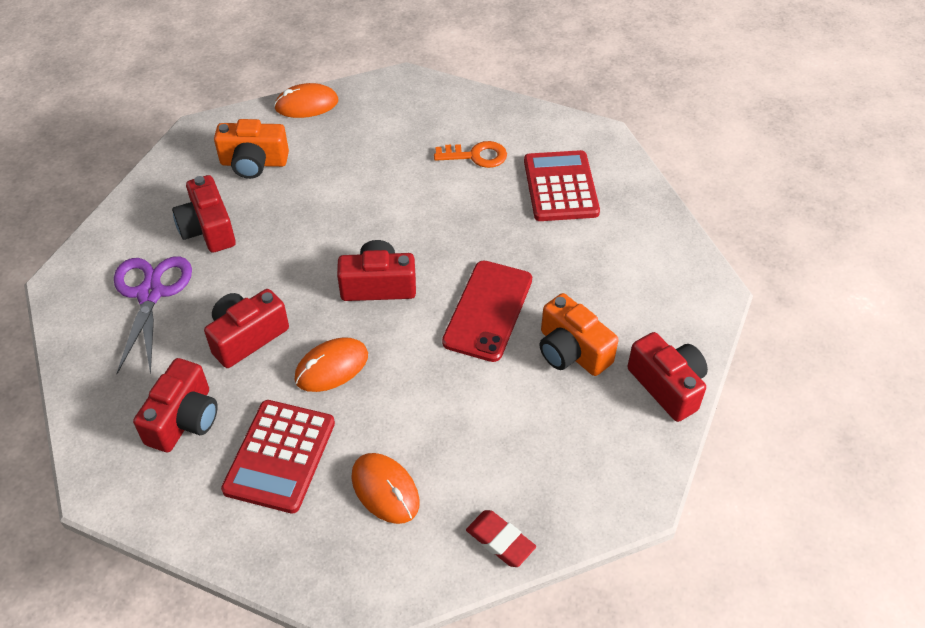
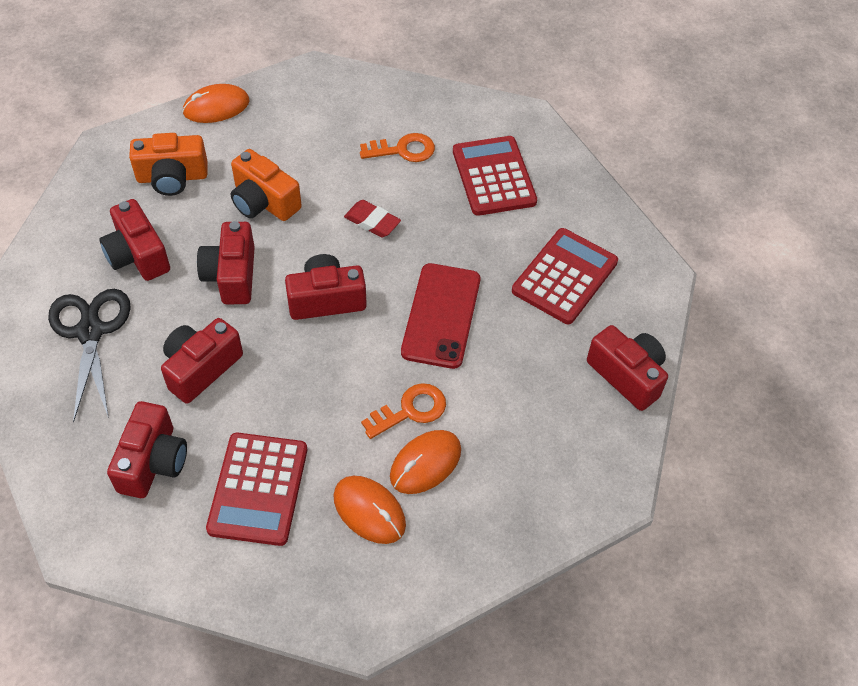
camera: 10 degrees left, 5 degrees up
purple scissors [114,256,192,374] -> black scissors [48,289,131,422]
orange mouse [295,337,368,392] -> orange mouse moved to [390,430,461,494]
red eraser [466,510,536,567] -> red eraser moved to [344,200,401,237]
orange camera [540,293,619,376] -> orange camera moved to [231,149,302,221]
none -> red camera [197,221,255,304]
none -> orange key [361,383,446,439]
none -> red calculator [512,228,618,324]

